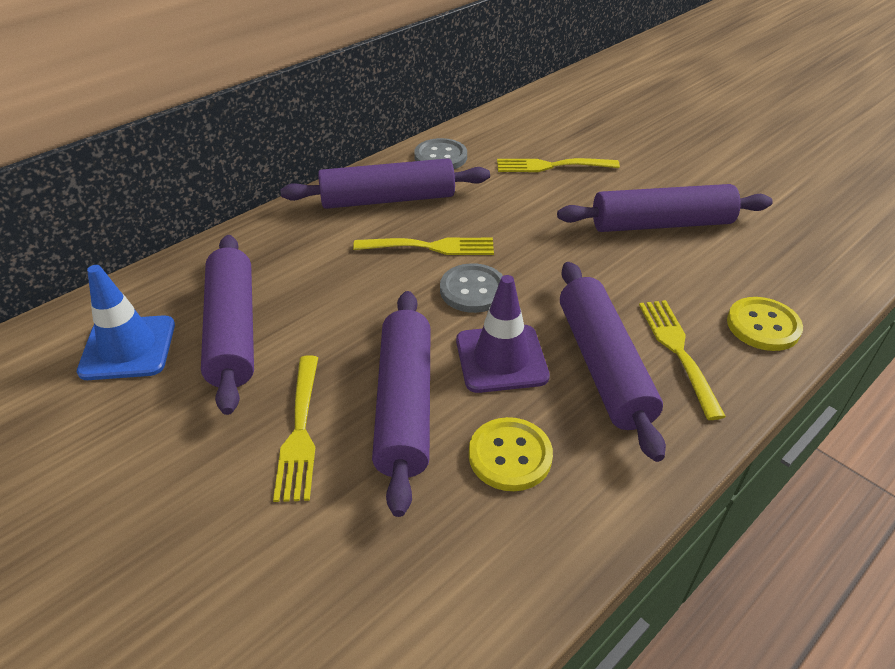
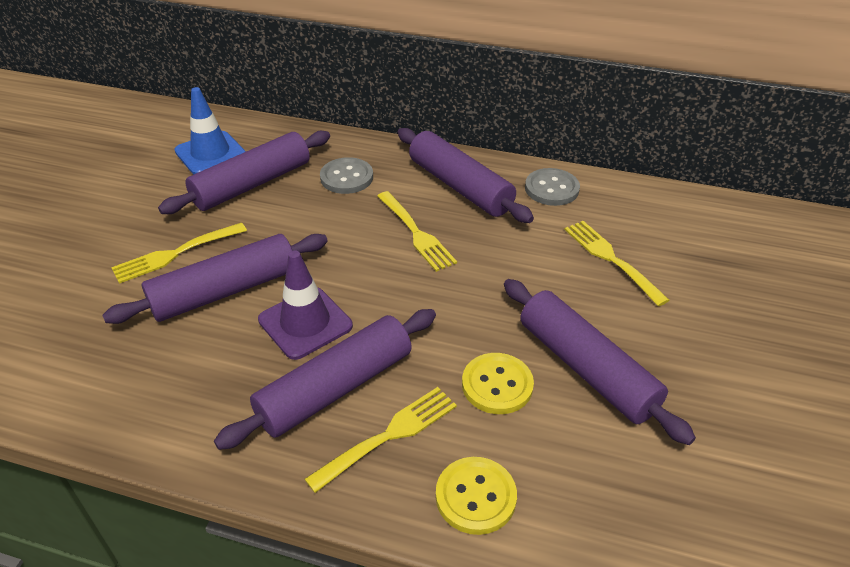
camera: 60 degrees right, 0 degrees up
grey button [440,263,503,313] -> grey button moved to [320,157,373,194]
yellow button [469,417,553,491] -> yellow button moved to [462,353,534,414]

